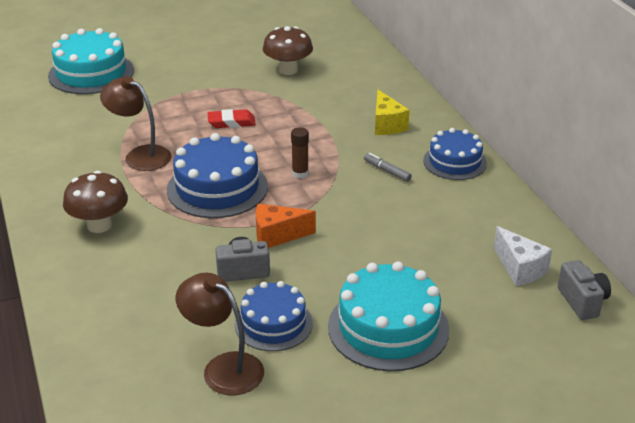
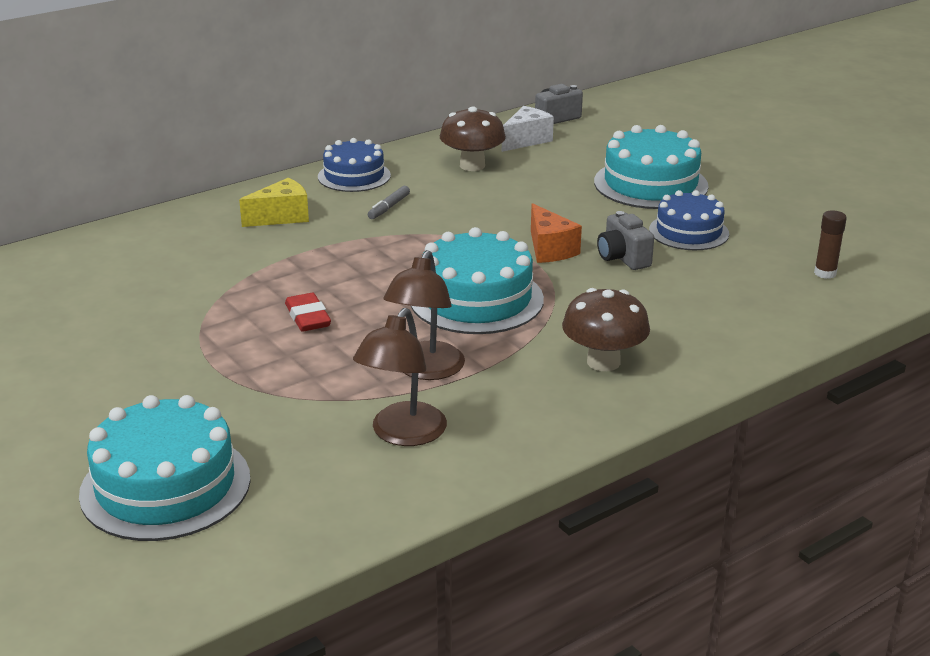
camera: 105 degrees left, 5 degrees down
blue cake [167,133,268,218] -> turquoise cake [411,227,544,334]
brown lamp [176,273,264,395] -> brown lamp moved to [353,308,447,446]
brown mushroom [263,26,313,75] -> brown mushroom moved to [440,106,506,171]
brown glue stick [291,127,309,179] -> brown glue stick moved to [814,210,847,279]

